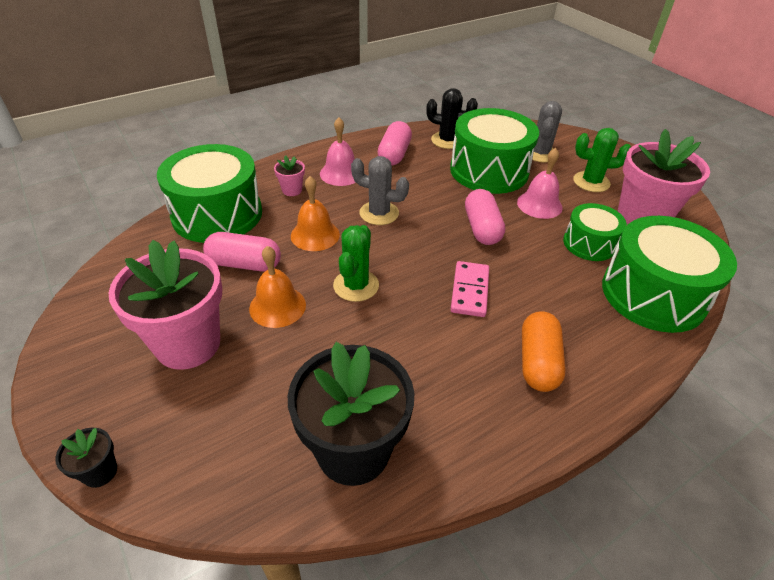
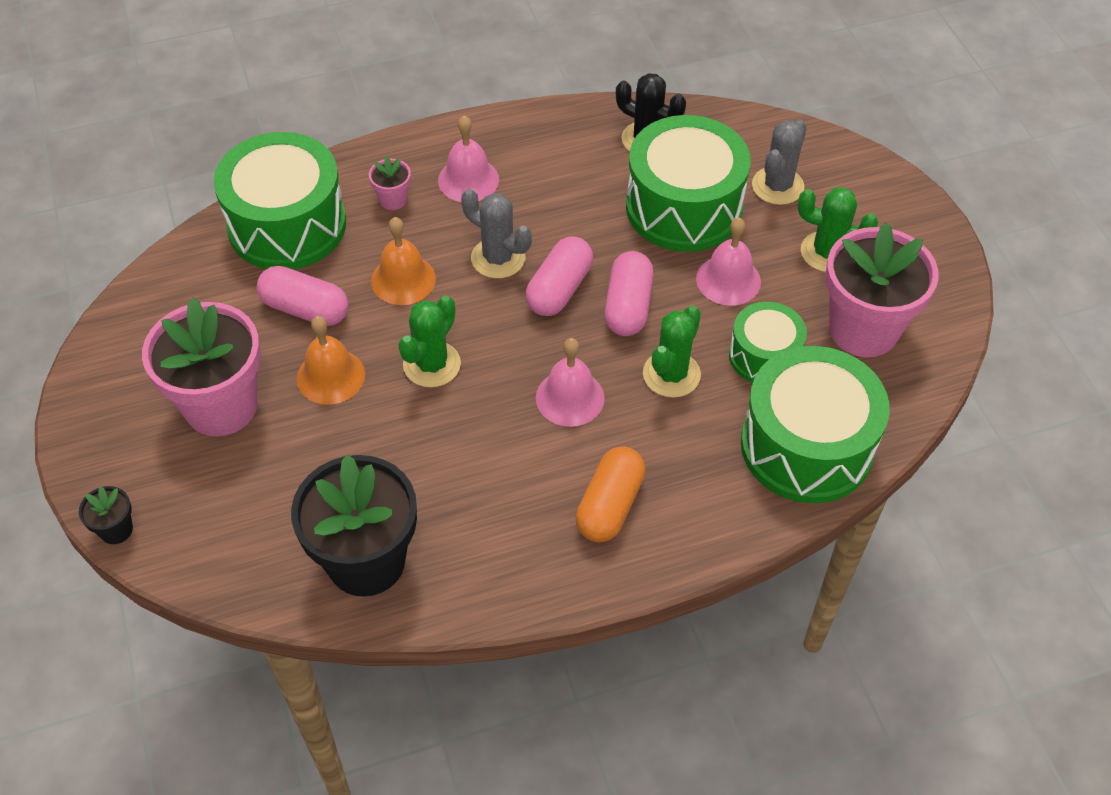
camera: 15 degrees right, 10 degrees up
pink capsule [378,121,412,165] -> pink capsule moved to [526,236,593,316]
pink domino [450,261,489,317] -> pink bell [536,338,605,427]
none -> green cactus [643,306,701,398]

